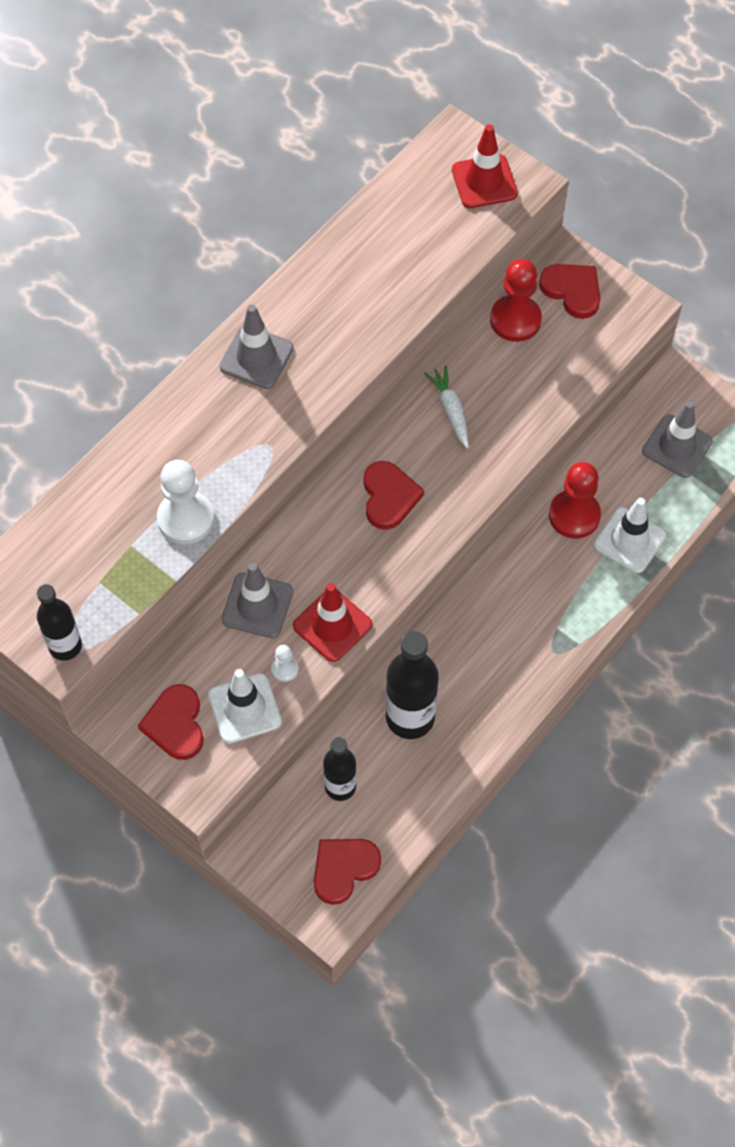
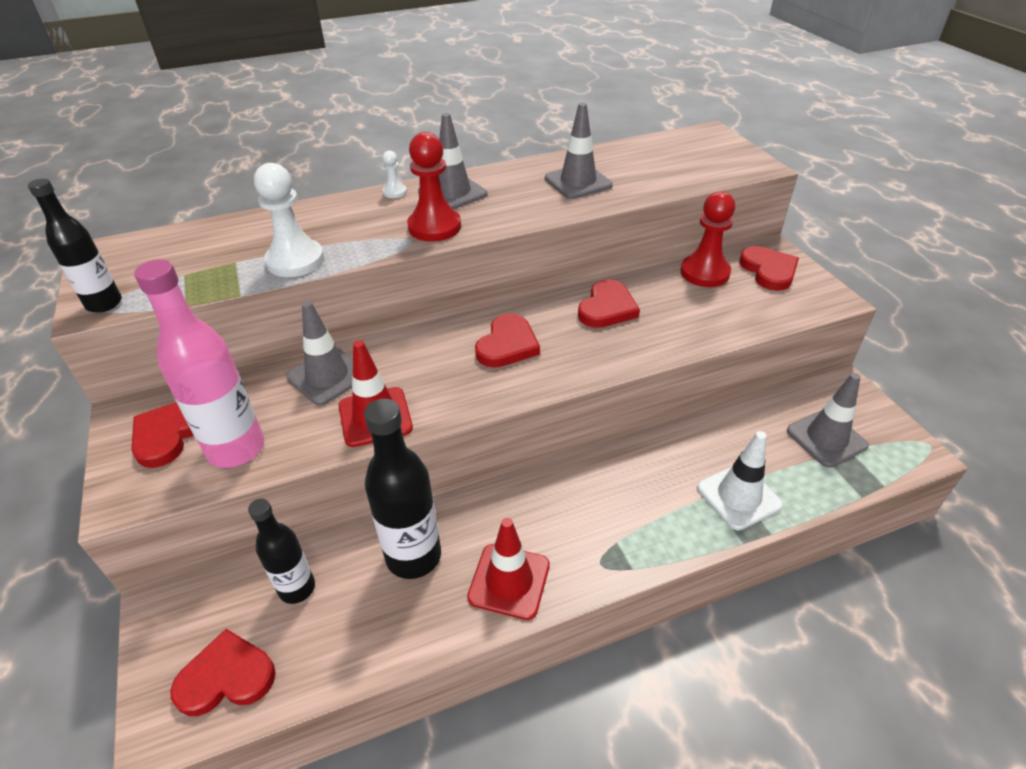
camera: 30 degrees right, 20 degrees down
white traffic cone [208,669,282,744] -> pink bottle [134,259,264,468]
white pawn [271,645,299,682] -> white pawn moved to [382,150,407,198]
white carrot [424,366,469,449] -> red heart [578,280,640,328]
red traffic cone [452,124,518,208] -> red traffic cone moved to [467,518,550,620]
red pawn [549,462,601,538] -> red pawn moved to [407,132,461,241]
none -> grey traffic cone [545,103,613,199]

